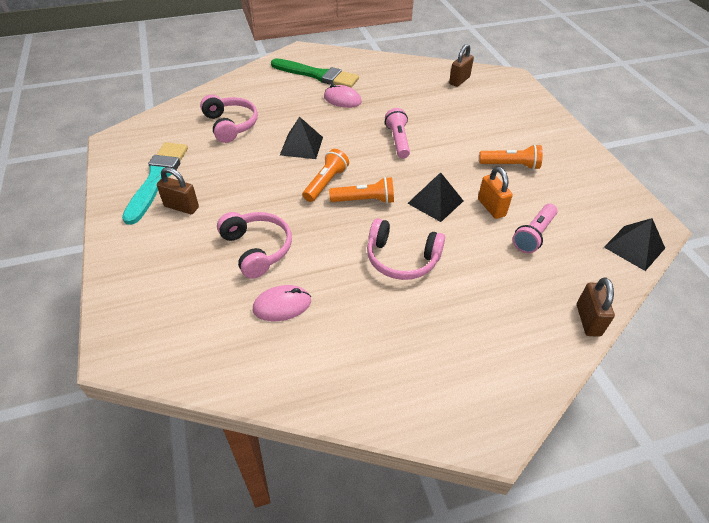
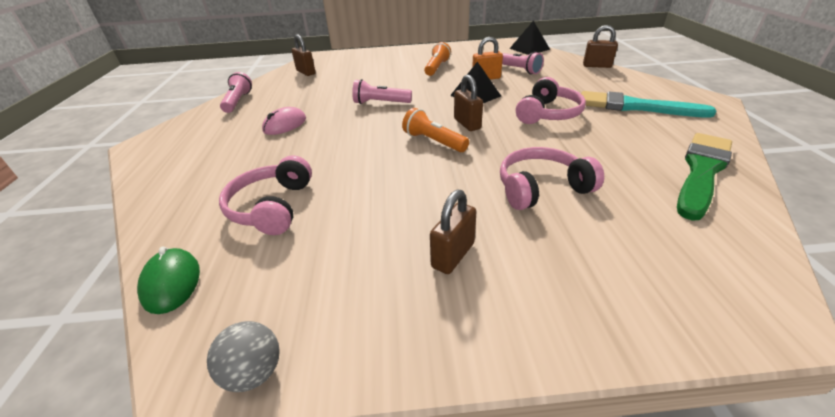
camera: 75 degrees left, 10 degrees down
turquoise brush [122,142,188,225] -> turquoise brush moved to [581,91,717,118]
pink headphones [200,95,258,143] -> pink headphones turned 75 degrees counterclockwise [219,155,312,235]
pink mouse [253,285,311,321] -> none
green brush [271,58,359,88] -> green brush moved to [677,133,732,221]
black pyramid [280,116,323,159] -> none
orange flashlight [329,177,394,204] -> brown padlock [454,75,483,131]
none -> green mouse [137,247,200,314]
none -> grey ball [207,321,280,392]
none -> pink flashlight [220,72,252,113]

